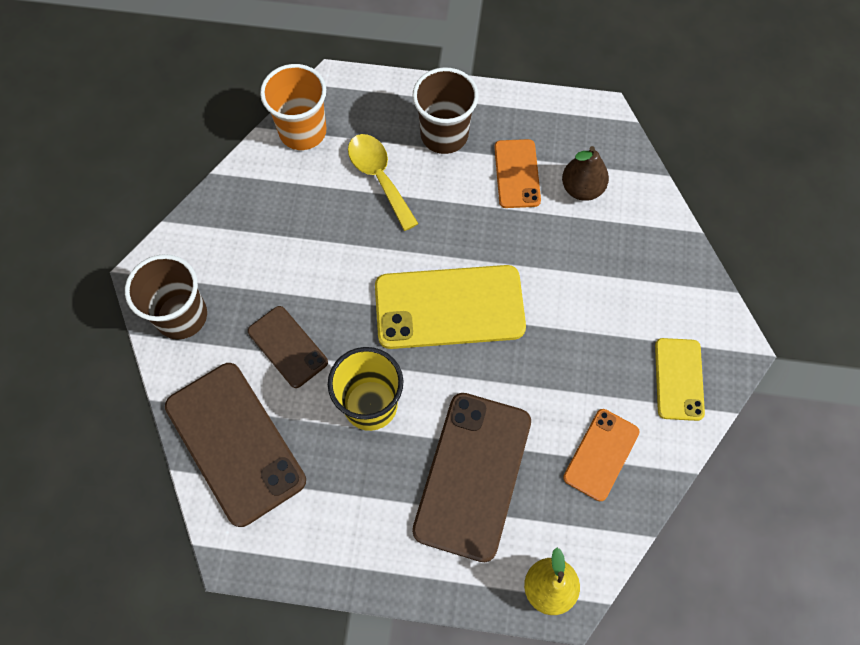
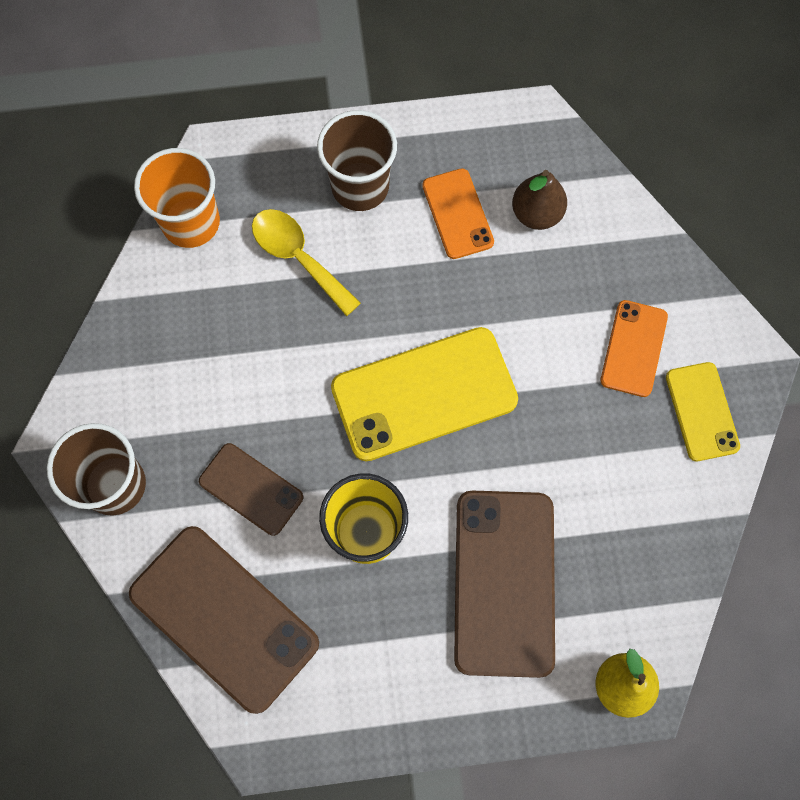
camera: 15 degrees left, 5 degrees up
orange phone [563,409,640,501] -> orange phone moved to [601,300,668,397]

